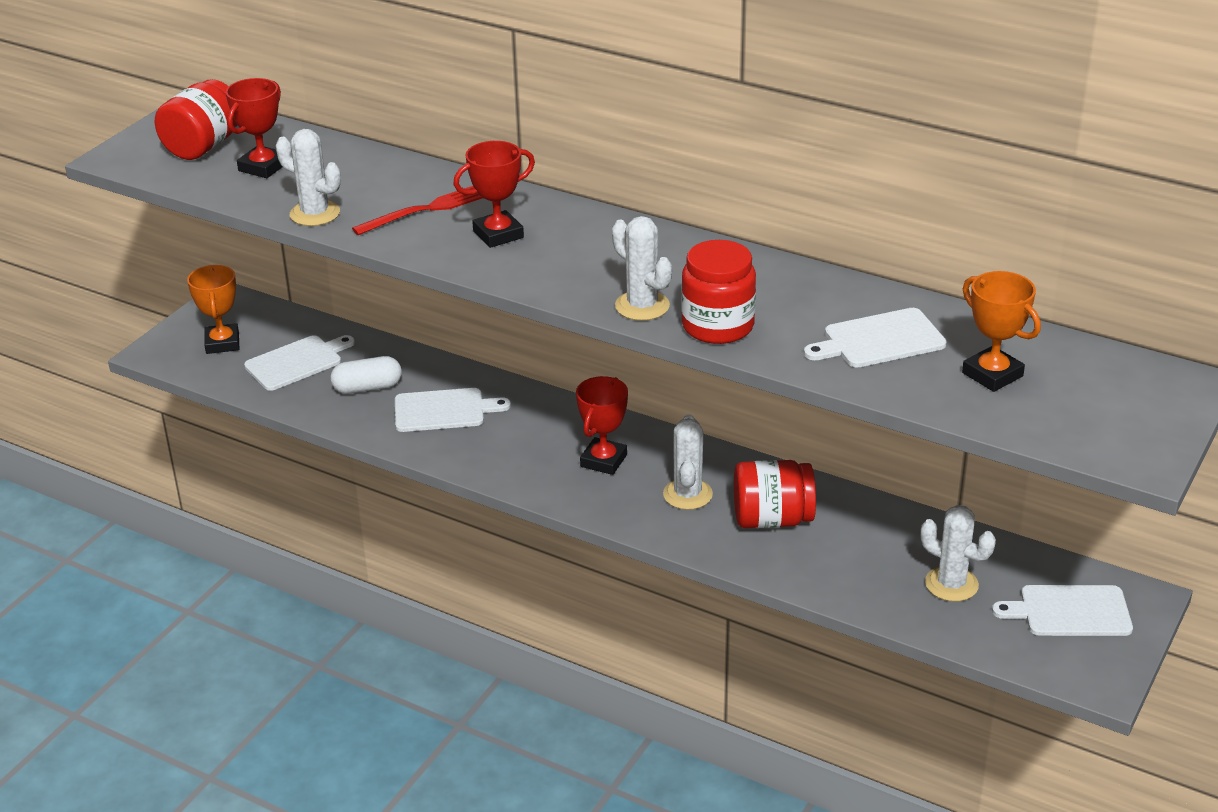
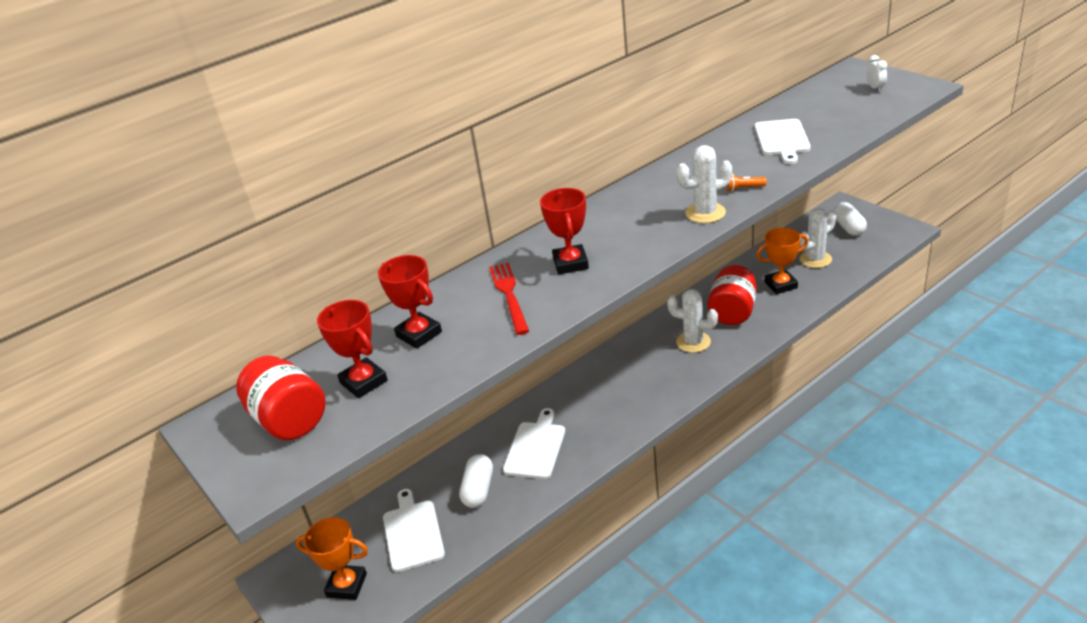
camera: 65 degrees left, 0 degrees up
white cactus [276,129,341,226] -> none
red trophy [576,376,628,475] -> red trophy moved to [378,255,442,349]
red jar [681,240,756,344] -> orange flashlight [726,174,766,191]
orange trophy [962,271,1041,392] -> orange trophy moved to [756,228,808,294]
white cutting board [992,585,1133,636] -> white capsule [833,202,867,236]
none -> white clock [867,55,887,92]

